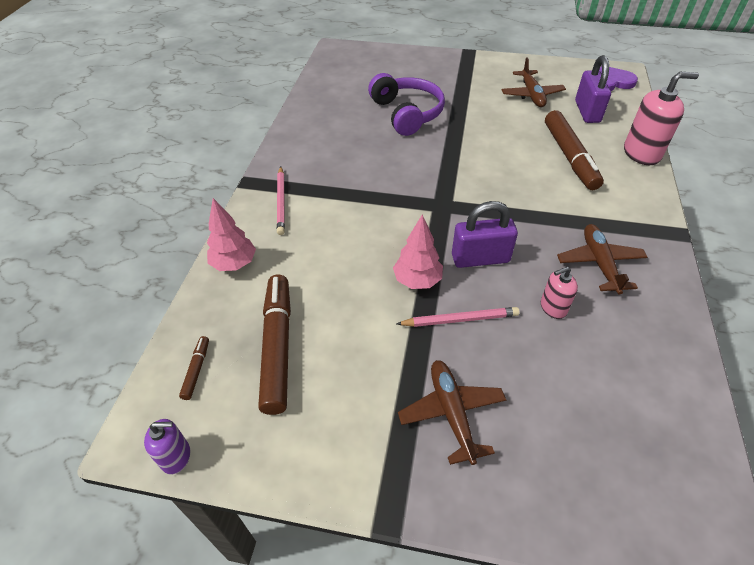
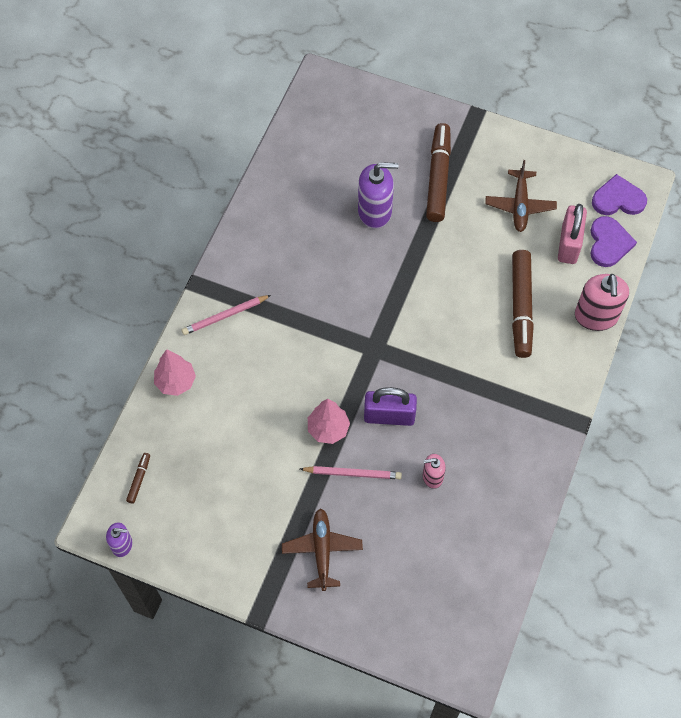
camera: 10 degrees right, 15 degrees up
brown marker [258,274,291,415] -> brown marker moved to [426,123,451,222]
pink pencil [277,166,285,235] -> pink pencil turned 60 degrees clockwise [182,295,271,335]
purple headphones [368,73,445,136] -> purple soap dispenser [358,162,399,229]
brown plane [557,224,647,295] -> none
purple padlock [575,55,611,123] -> pink padlock [558,204,587,264]
pink soap dispenser [624,72,699,165] -> pink soap dispenser turned 90 degrees clockwise [575,274,629,331]
none -> purple heart [590,216,637,267]

